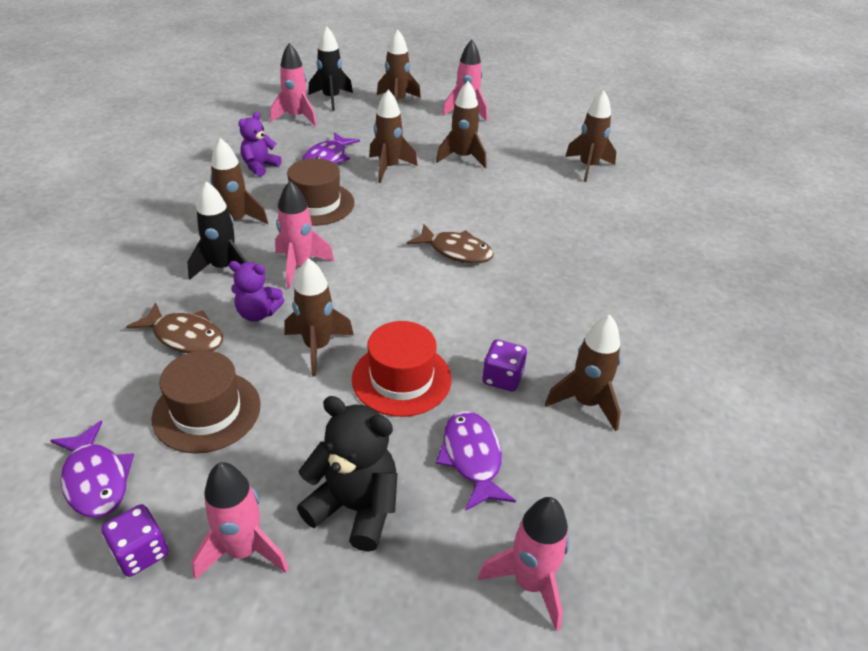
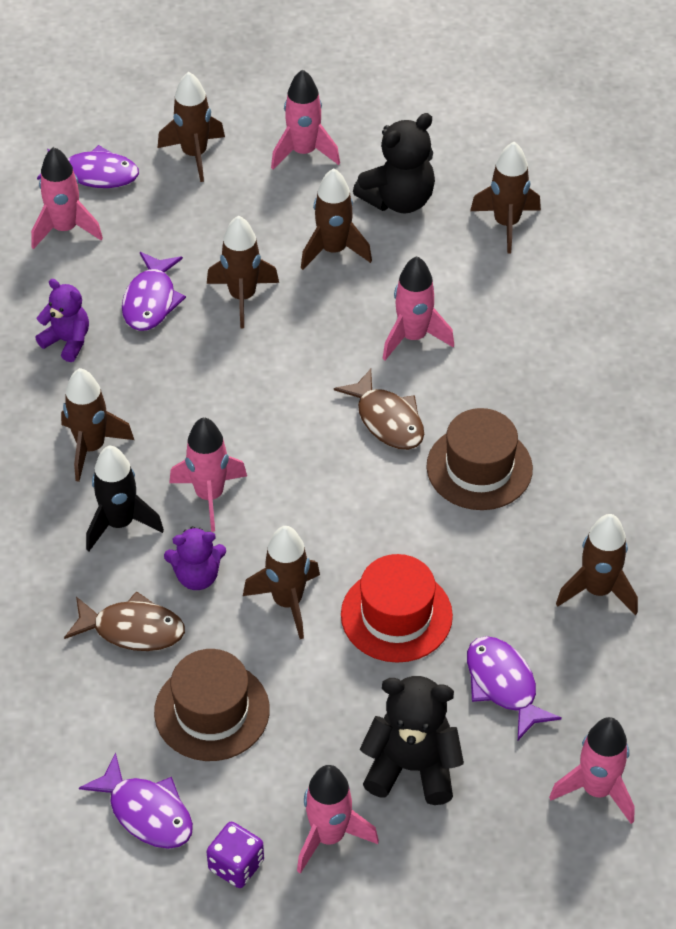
camera: 15 degrees left, 10 degrees up
purple teddy bear [239,112,281,177] -> purple teddy bear turned 105 degrees clockwise [35,279,89,362]
brown hat [278,158,355,226] -> brown hat moved to [426,408,533,510]
black rocket [308,27,353,111] -> purple fish [37,145,139,188]
brown fish [407,224,494,264] -> brown fish turned 45 degrees clockwise [334,368,424,450]
purple dice [482,339,527,392] -> none
none -> black teddy bear [353,113,435,213]
none -> pink rocket [382,256,454,360]

